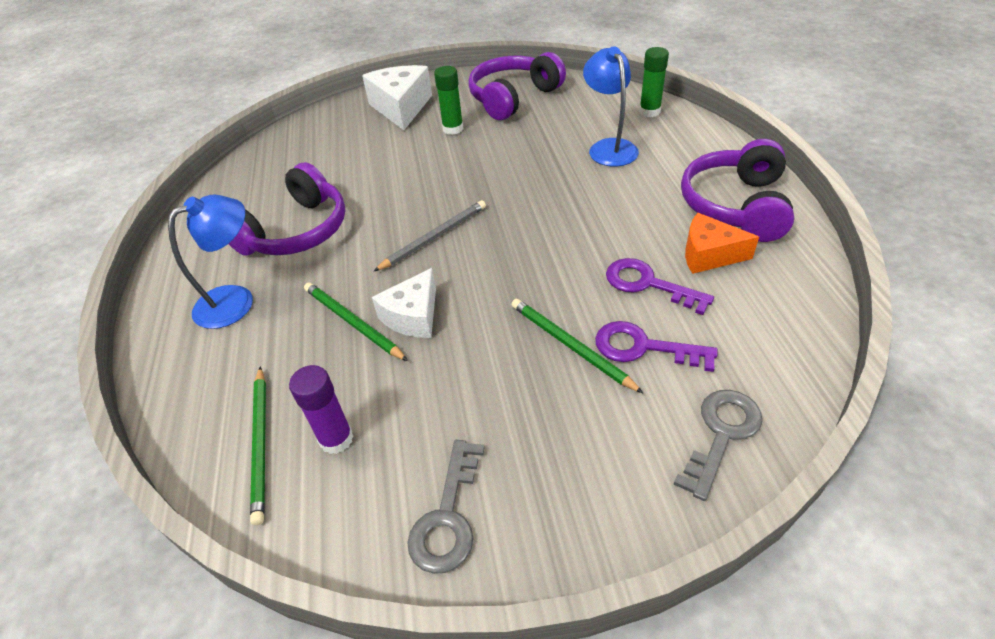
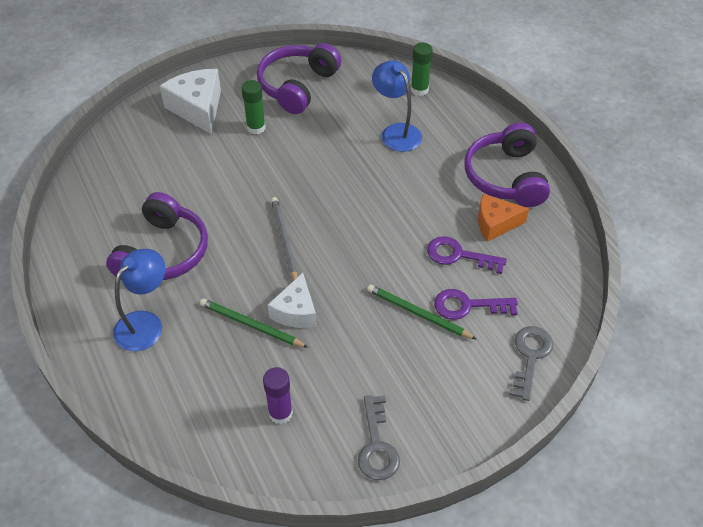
camera: 20 degrees left, 5 degrees up
green pencil [250,366,266,525] -> none
grey pencil [374,200,486,271] -> grey pencil turned 45 degrees counterclockwise [271,197,297,281]

